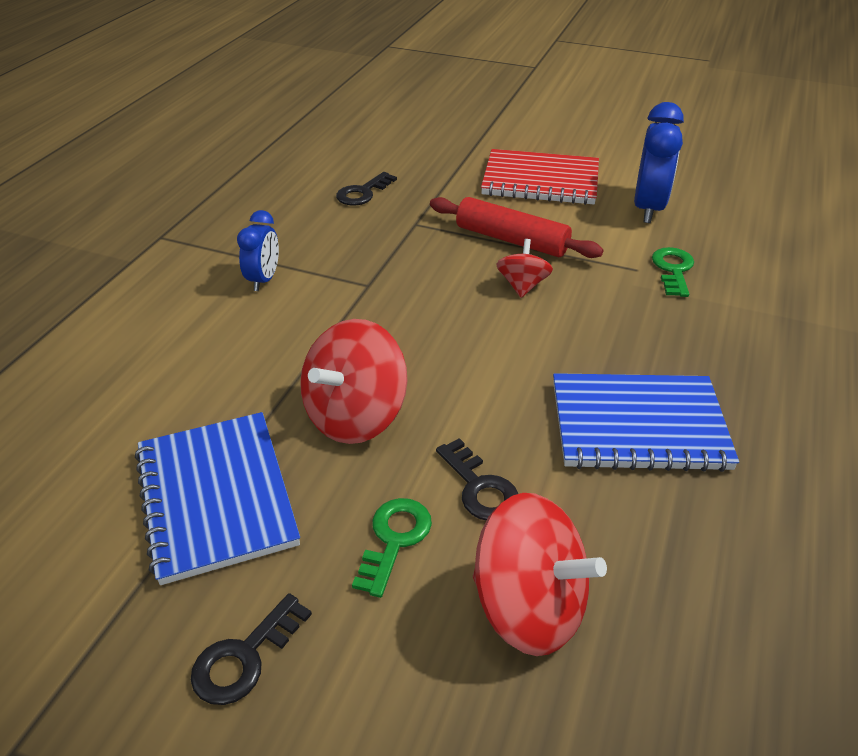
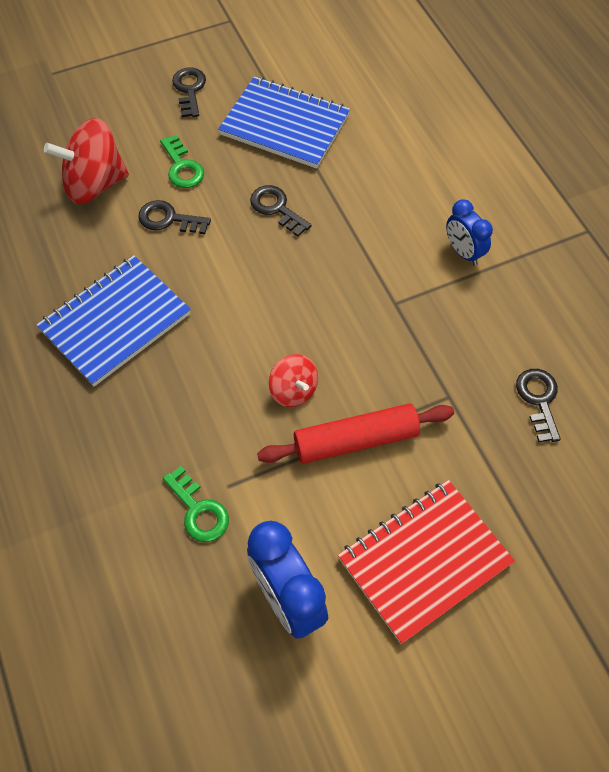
camera: 135 degrees right, 20 degrees up
red spinning top [300,319,407,444] -> black key [250,185,312,237]

